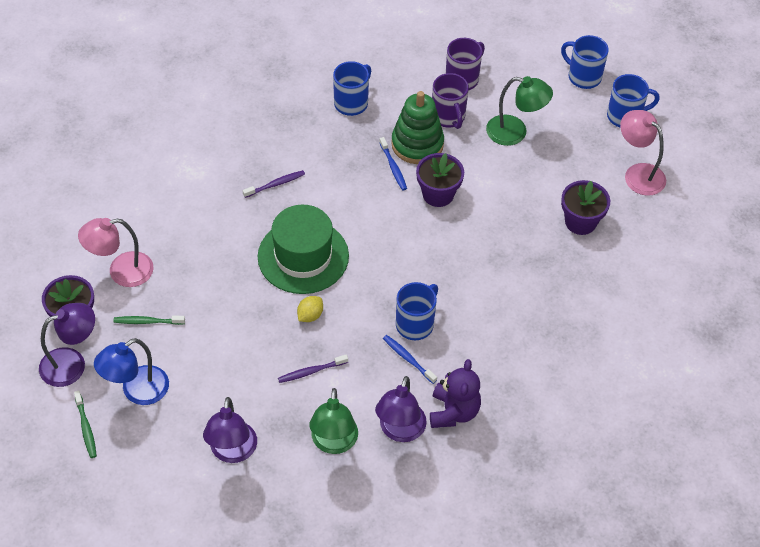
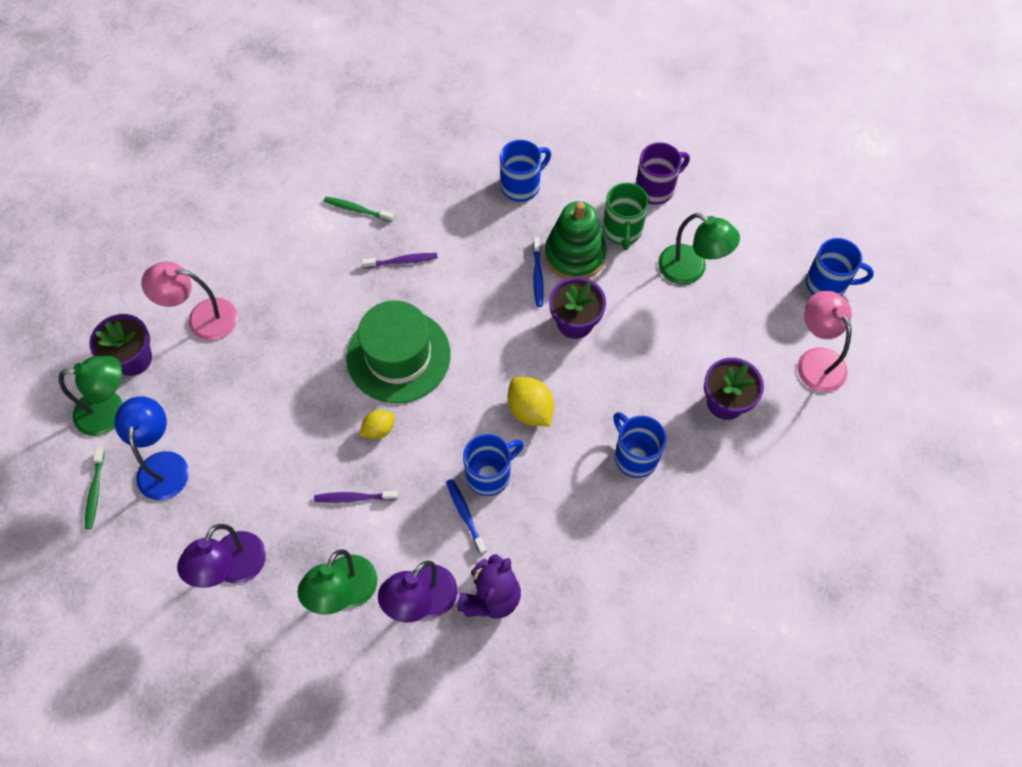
camera: 20 degrees right, 10 degrees up
purple lamp [39,303,95,387] -> green lamp [59,356,123,436]
blue lamp [94,338,169,405] -> blue lamp turned 105 degrees clockwise [115,396,189,500]
green toothbrush [113,316,185,325] -> green toothbrush moved to [324,197,394,222]
purple mug [432,73,469,129] -> green mug [603,183,649,250]
blue mug [561,35,609,89] -> blue mug moved to [613,412,667,478]
none -> yellow lemon [508,377,554,426]

